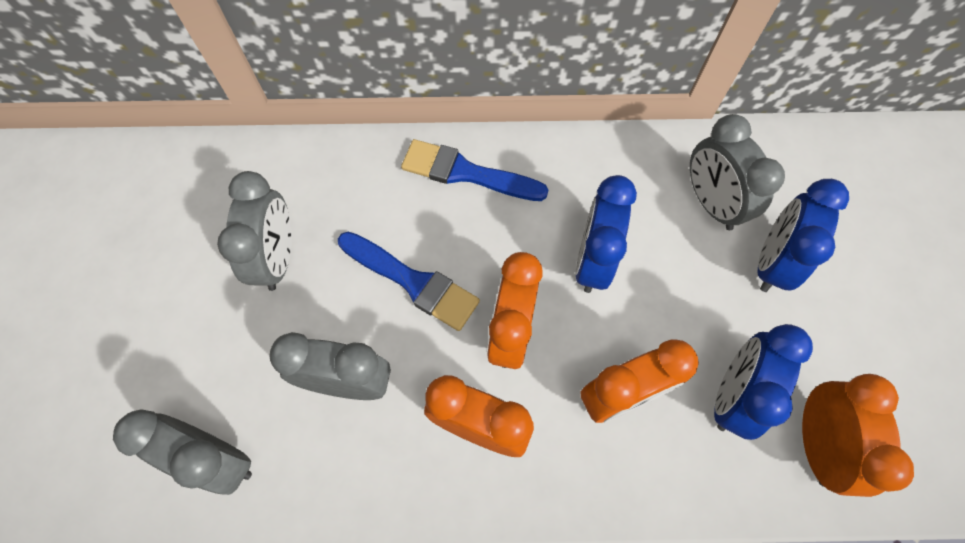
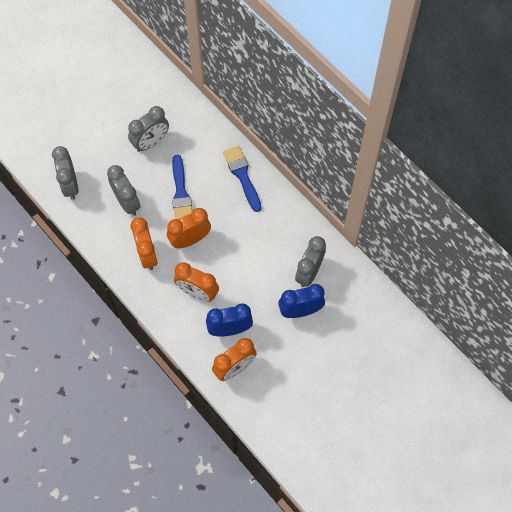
camera: 50 degrees right, 0 degrees up
blue clock [575,175,637,293] -> none

